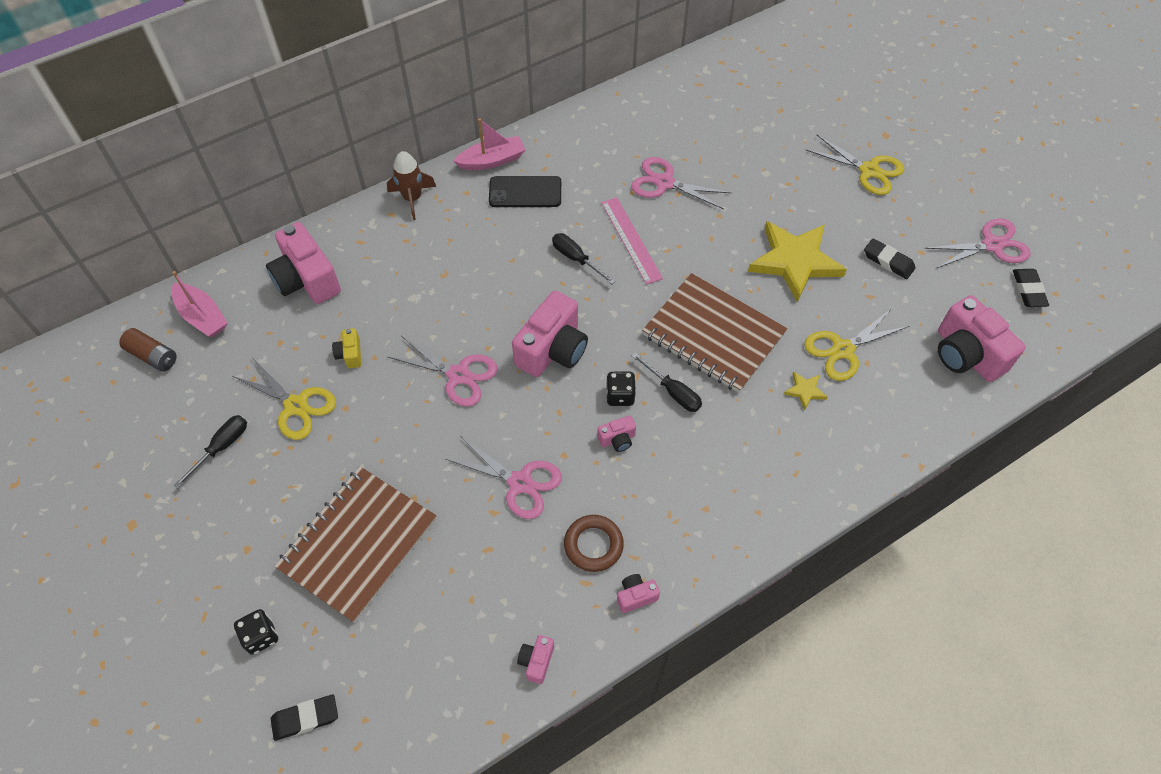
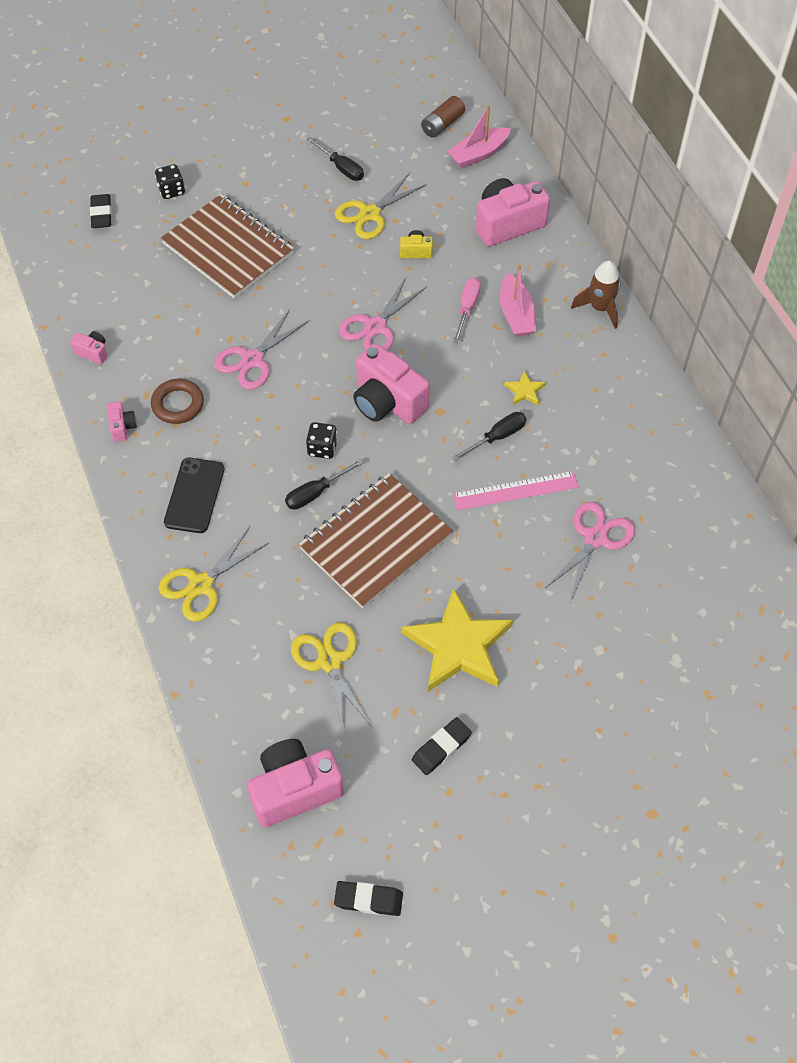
camera: 100 degrees right, 0 degrees up
pink boat [454,118,525,170] -> pink boat moved to [500,264,536,337]
black phone [489,176,561,207] -> black phone moved to [164,458,224,533]
pink camera [597,416,636,452] -> none
yellow star [784,371,828,410] -> yellow star moved to [504,371,546,405]
yellow scissors [806,135,904,195] -> yellow scissors moved to [159,527,269,622]
pink scissors [925,218,1030,268] -> none
none -> pink screwdriver [453,277,481,343]

